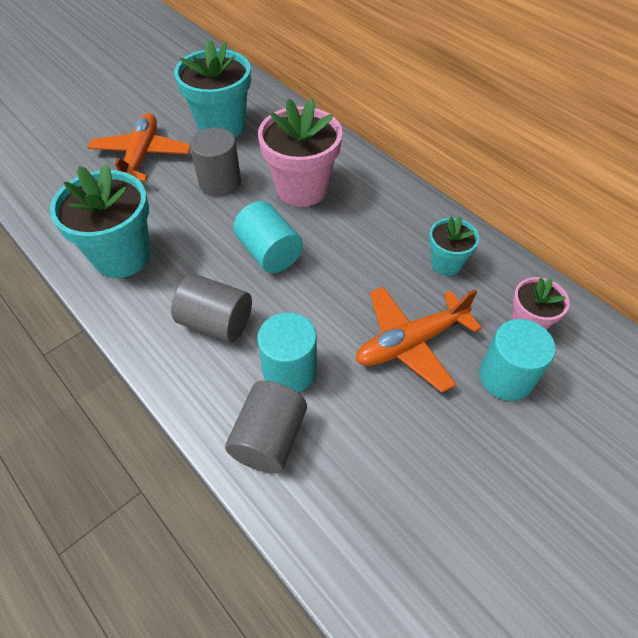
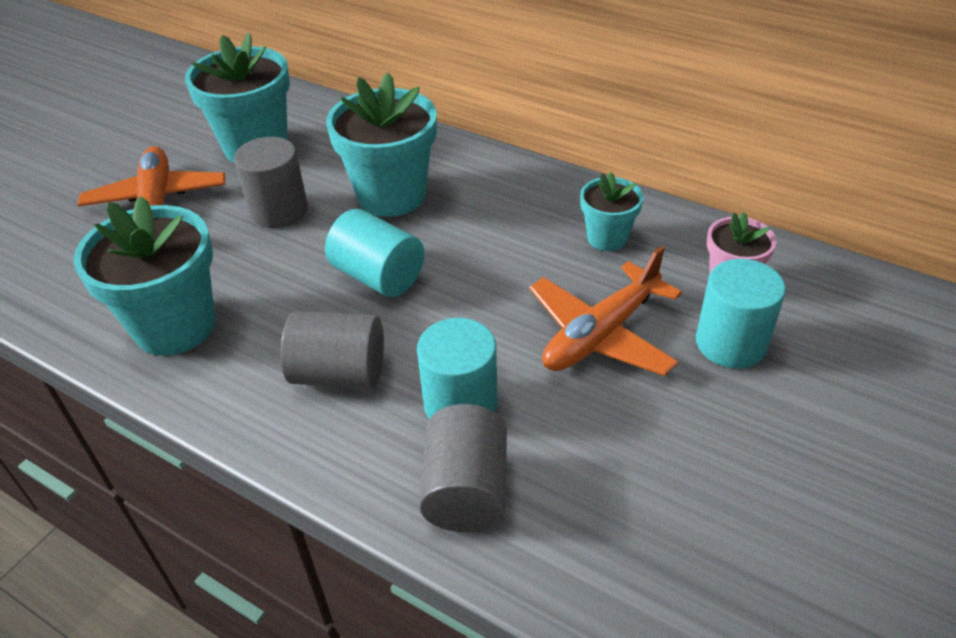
camera: 15 degrees left, 10 degrees down
pink flower pot [258,98,342,207] -> turquoise flower pot [326,72,437,217]

